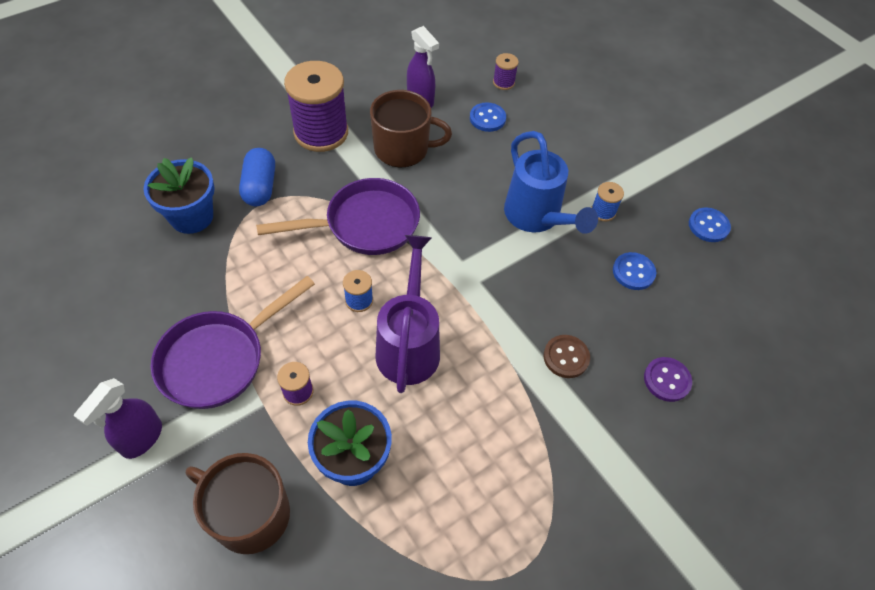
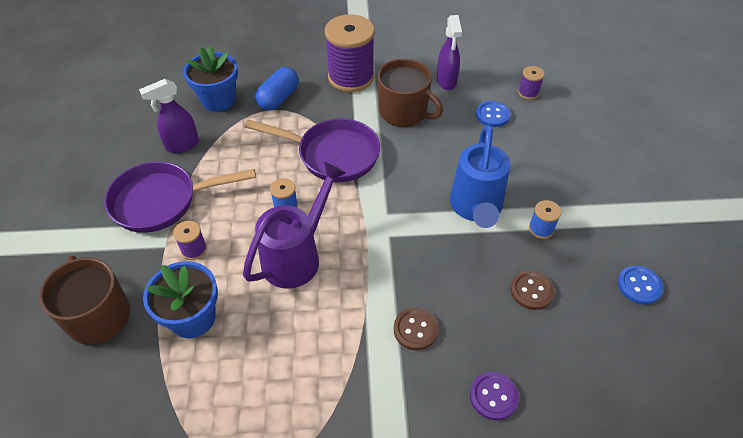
camera: 35 degrees right, 5 degrees down
purple spray bottle [74,378,162,459] -> purple spray bottle moved to [139,79,199,153]
blue button [613,252,656,290] -> brown button [510,270,555,310]

